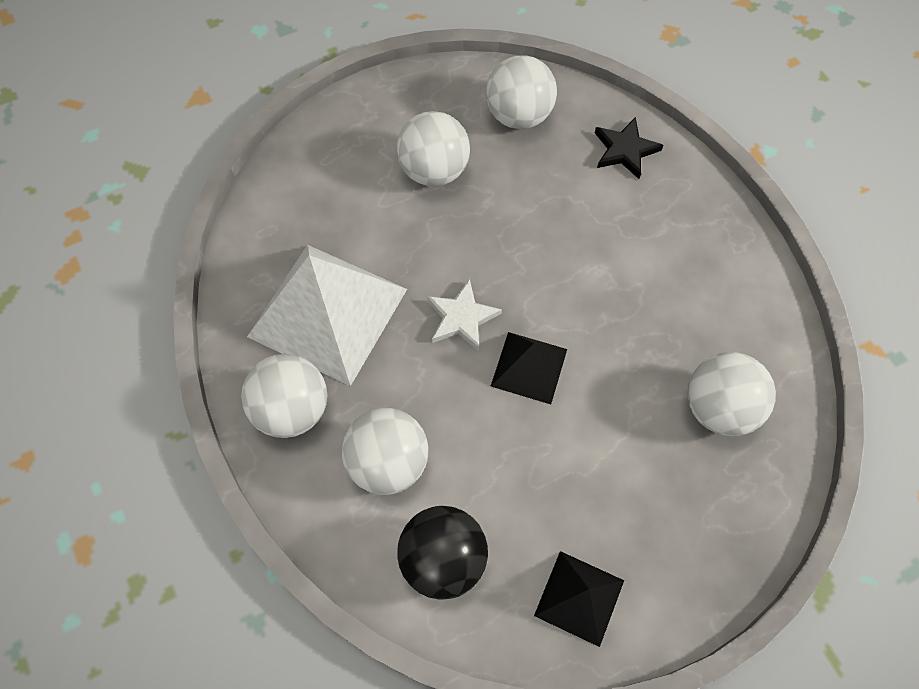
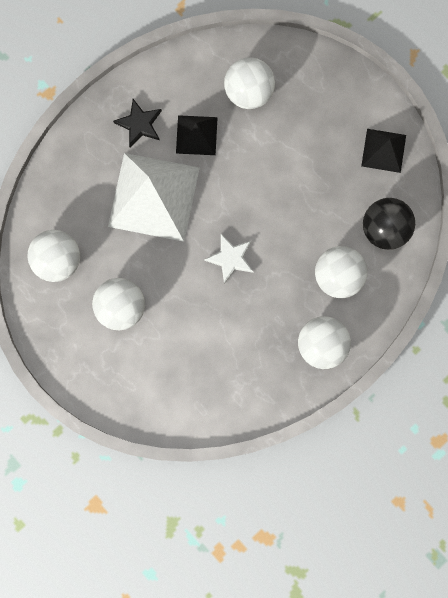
camera: 105 degrees left, 15 degrees up
white pyramid [247,245,407,386] -> white pyramid moved to [108,153,200,242]
black pyramid [491,332,567,404] -> black pyramid moved to [176,115,218,155]
black star [595,117,664,179] -> black star moved to [113,99,162,147]

